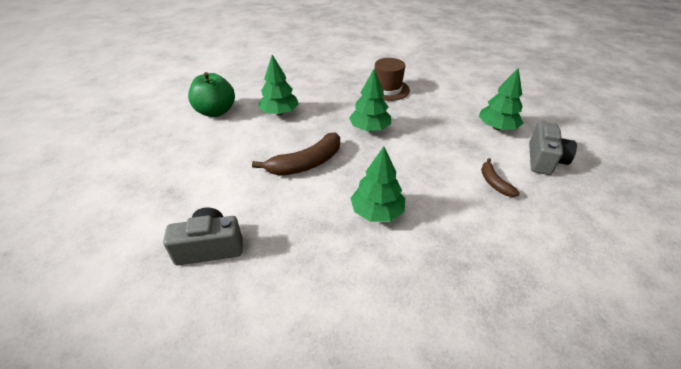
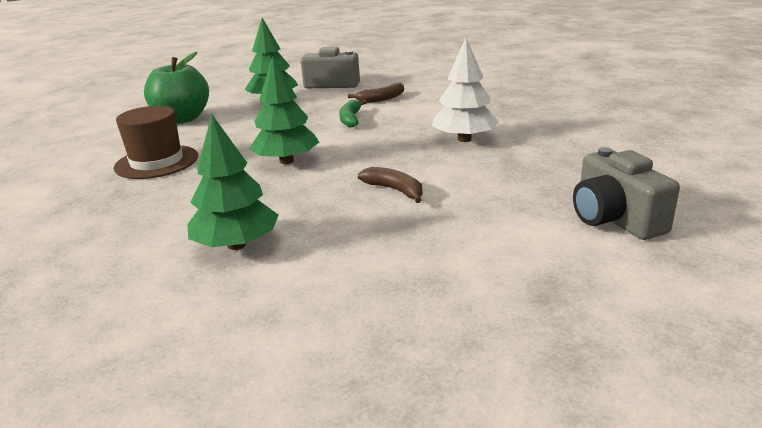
camera: 100 degrees left, 15 degrees down
green apple [188,72,235,117] -> green apple moved to [144,52,209,124]
brown banana [252,132,340,176] -> brown banana [358,167,423,203], size x0.55
green tree [350,146,405,222] -> white tree [432,38,499,142]
none -> green banana [339,100,367,127]

